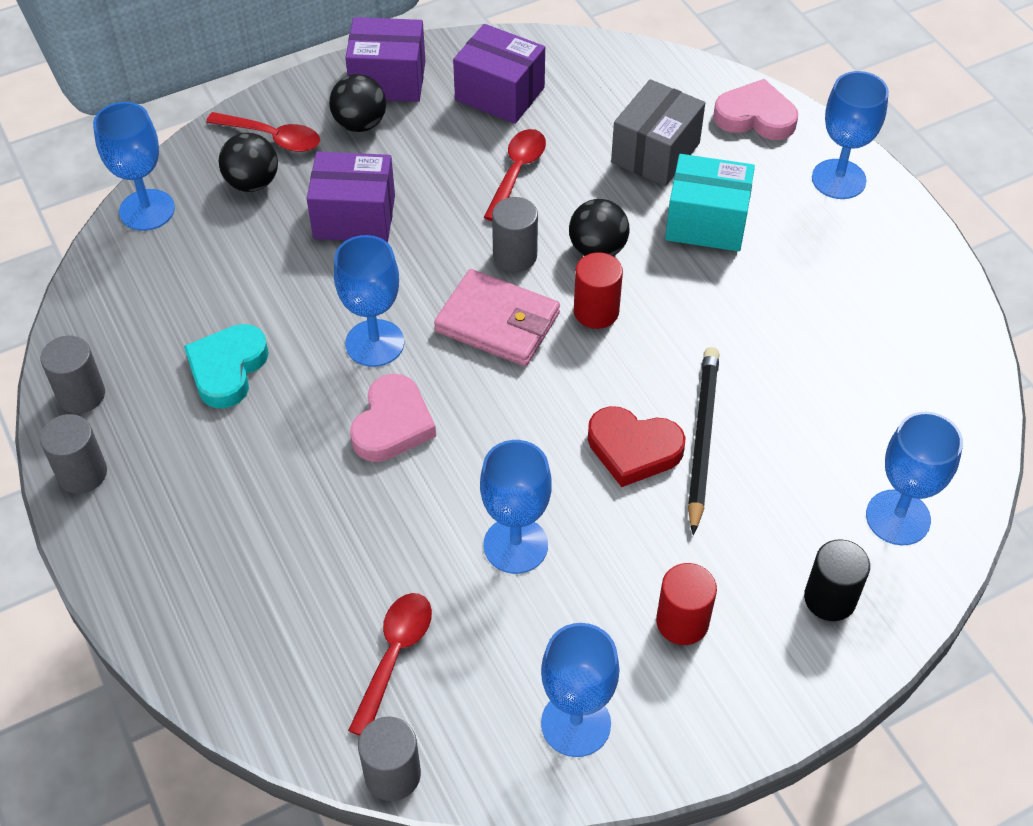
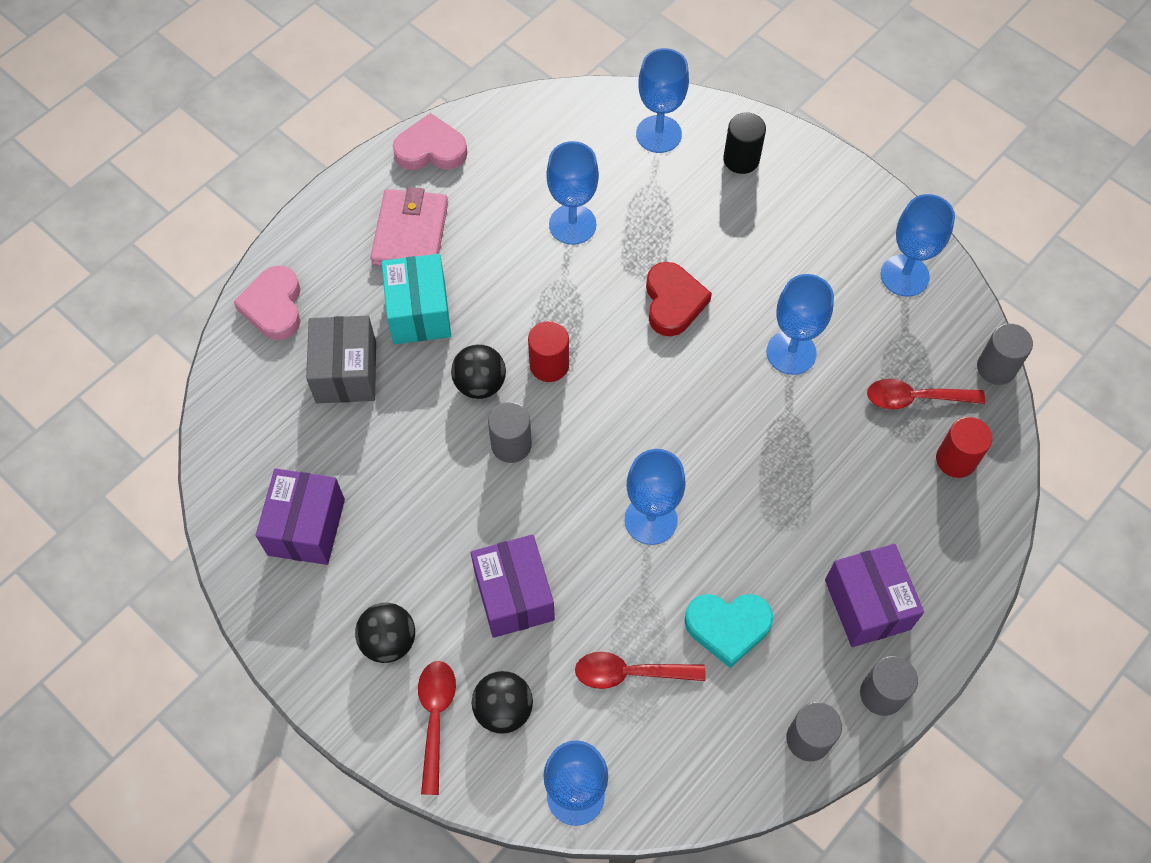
camera: 110 degrees left, 10 degrees up
purple box [345,17,425,102] -> purple box moved to [825,544,924,647]
pink heart [350,374,436,462] -> pink heart moved to [393,113,468,170]
pink wallet [434,269,560,366] -> pink wallet moved to [370,187,448,266]
red spoon [484,129,546,221] -> red spoon moved to [575,652,705,689]
grey box [611,79,705,186] -> grey box turned 75 degrees clockwise [306,316,376,403]
red cylinder [656,563,717,645] -> red cylinder moved to [936,417,992,478]
black pencil [688,347,719,535] -> none
blue goblet [812,71,889,199] -> blue goblet moved to [546,141,599,245]

